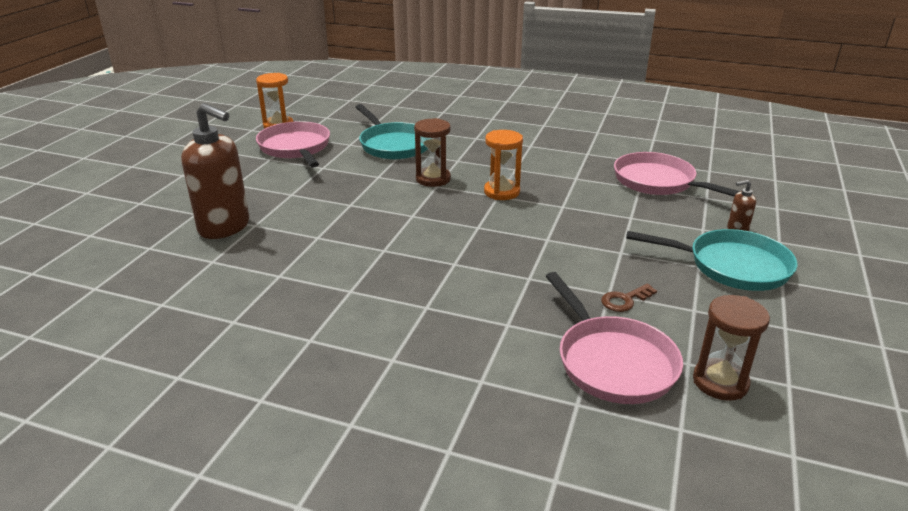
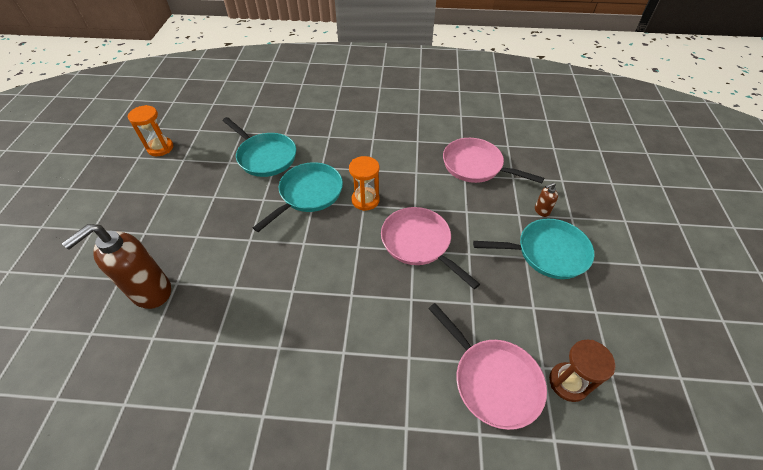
camera: 15 degrees left, 20 degrees up
brown soap dispenser [181,103,249,239] -> brown soap dispenser turned 120 degrees clockwise [62,224,171,309]
pink pan [256,121,330,168] -> pink pan moved to [381,207,480,289]
brown hourglass [414,118,451,187] -> turquoise pan [253,162,343,232]
brown key [601,284,657,312] -> none

